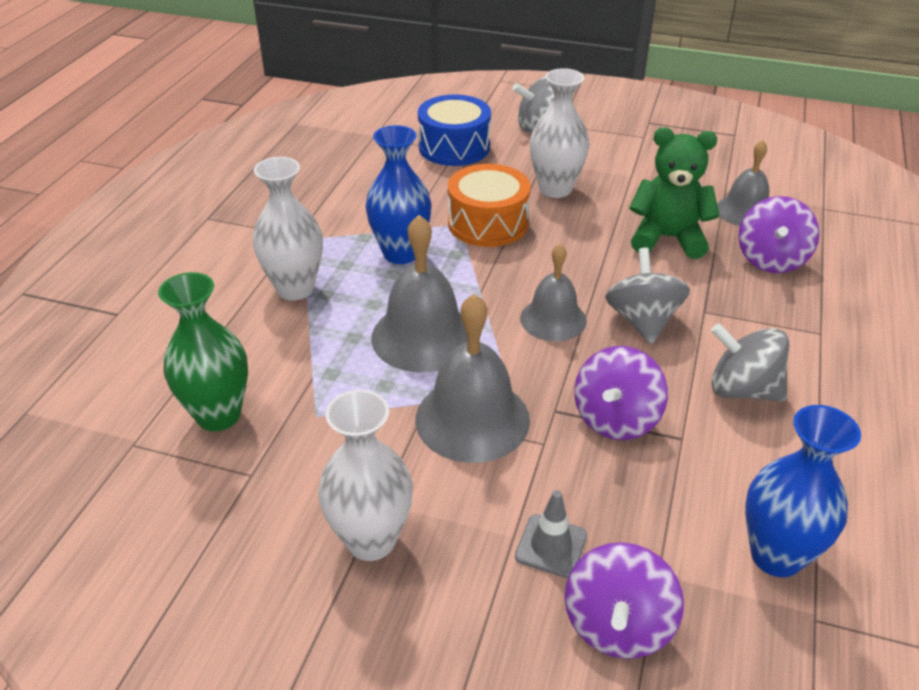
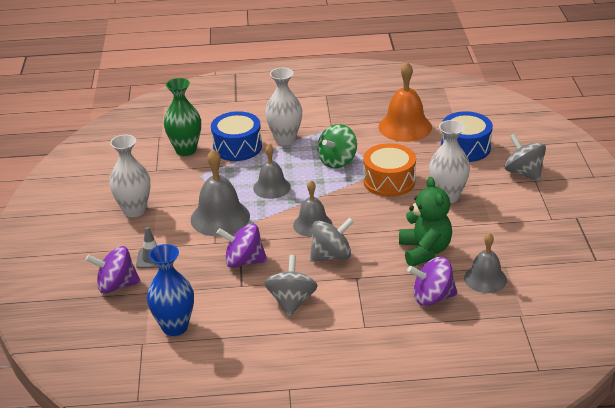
camera: 70 degrees right, 5 degrees down
blue vase [365,125,432,264] -> green spinning top [317,124,357,168]
grey bell [371,215,468,372] -> grey bell [253,144,291,199], size x0.65
none -> blue drum [211,111,262,161]
none -> orange bell [379,62,432,142]

